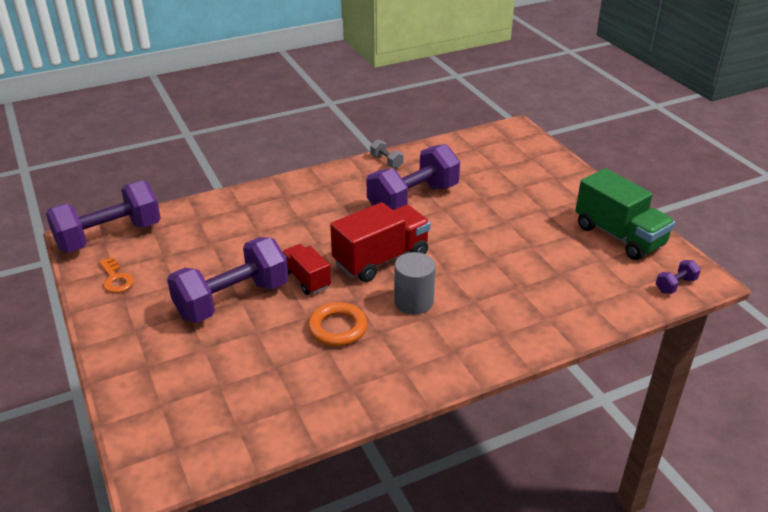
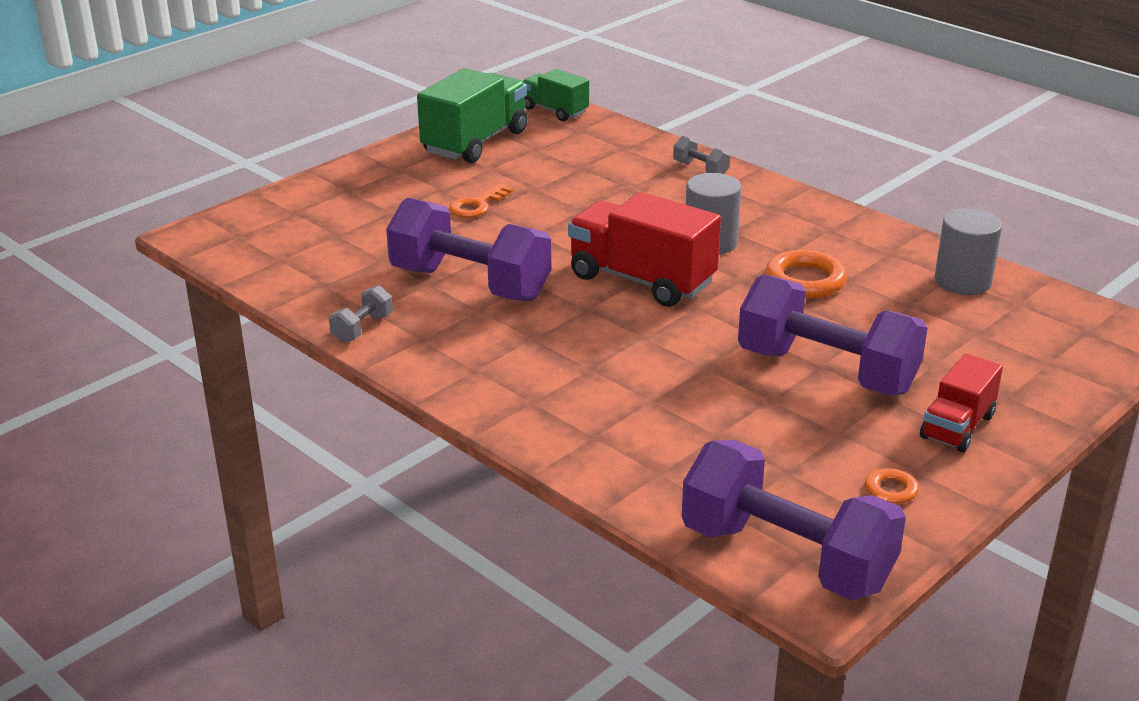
camera: 110 degrees left, 5 degrees down
red truck [282,244,331,295] -> red truck moved to [920,353,1003,452]
purple dumbbell [656,260,701,294] -> green truck [523,69,589,121]
none -> orange key [449,183,514,218]
none -> grey dumbbell [673,136,730,174]
none -> grey cylinder [934,208,1002,295]

